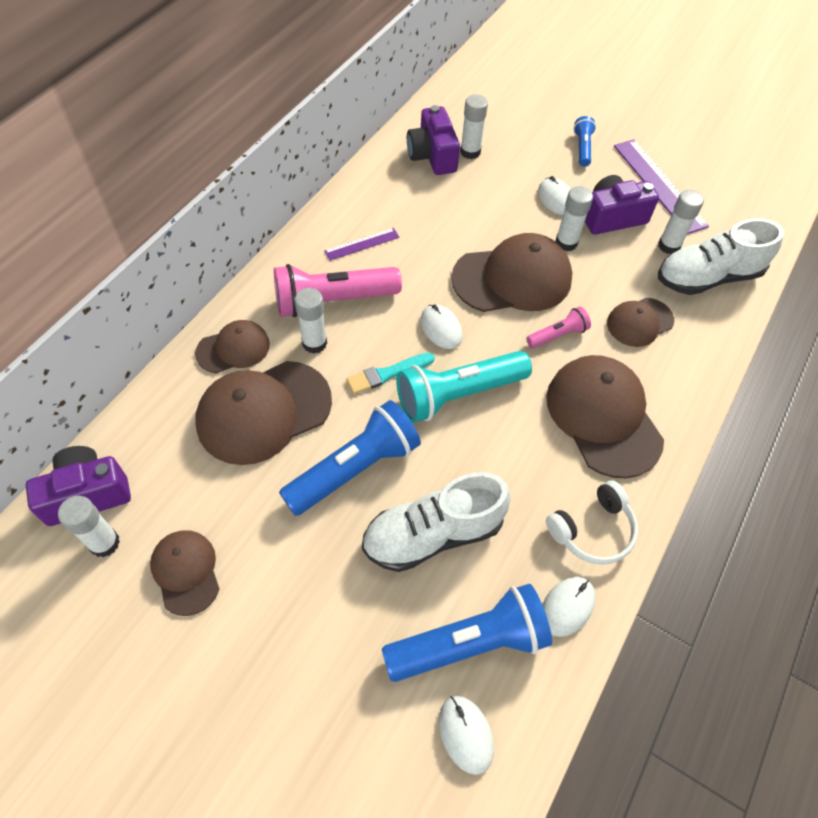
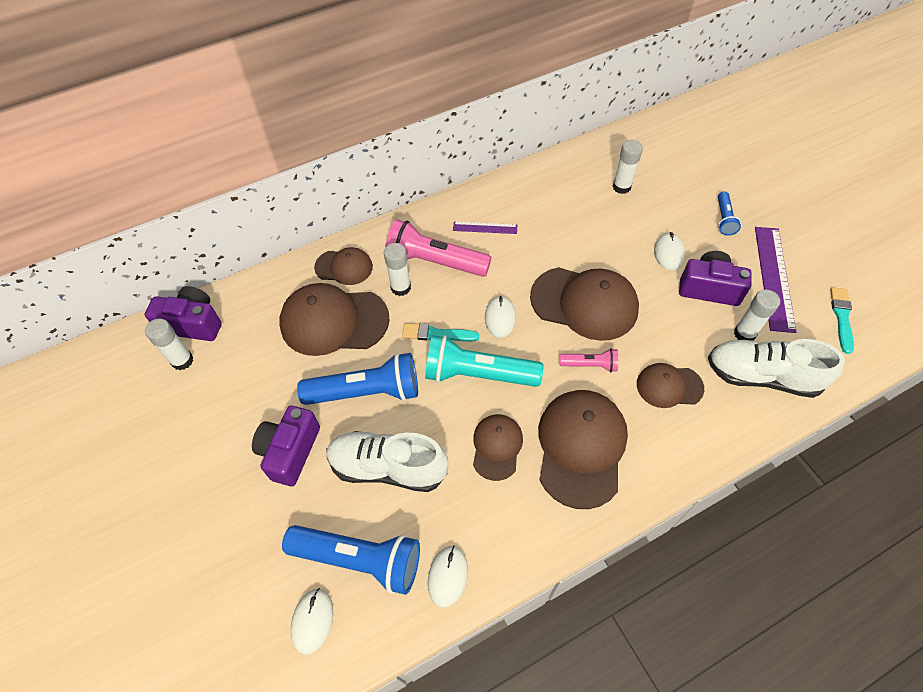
camera: 35 degrees right, 0 degrees up
brown cap [150,530,219,616] -> brown cap moved to [473,414,523,481]
purple camera [407,105,460,175] -> purple camera moved to [252,406,320,486]
white mouse [543,577,596,637] -> white mouse turned 60 degrees counterclockwise [428,545,468,607]
white headphones [546,480,638,565] -> none
white glue stick [556,186,593,252] -> none
blue flashlight [573,116,596,167] -> blue flashlight turned 150 degrees clockwise [718,191,741,236]
none -> turquoise brush [830,287,854,354]

